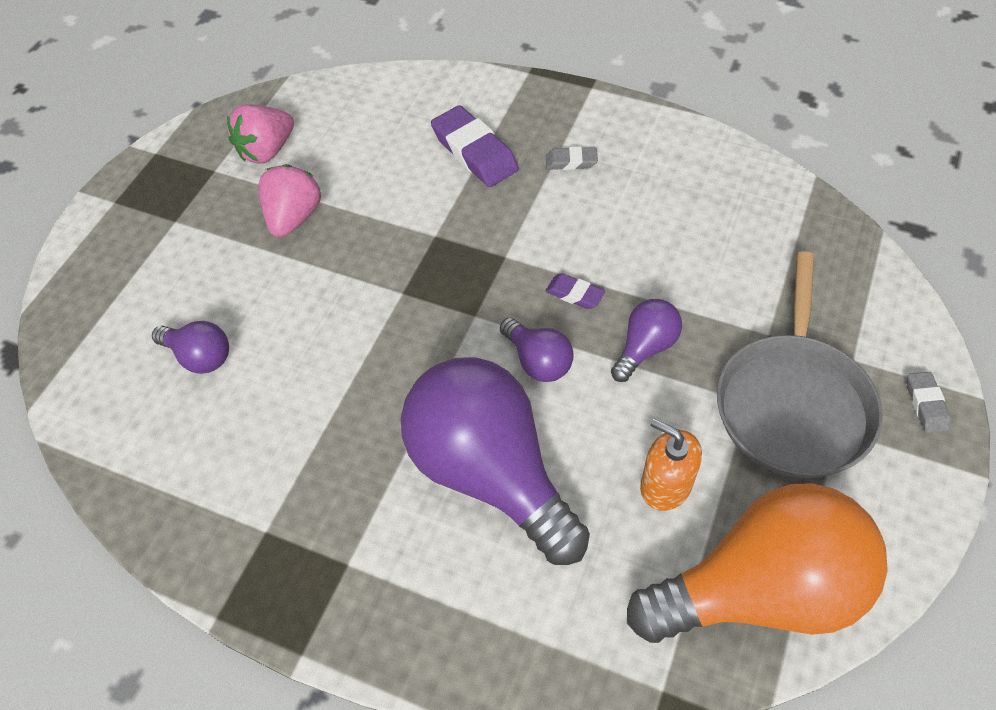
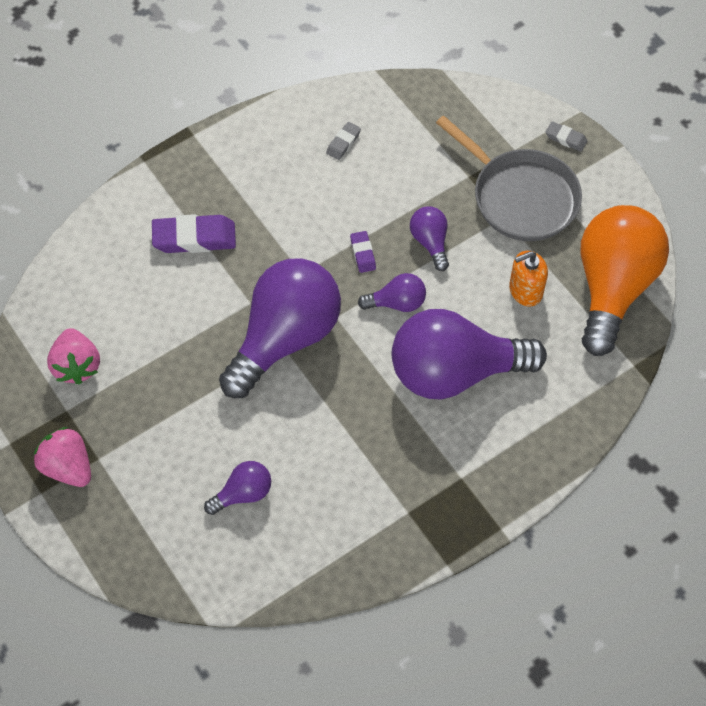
camera: 60 degrees left, 5 degrees up
pink strawberry [258,164,321,237] -> pink strawberry moved to [34,427,91,487]
purple eraser [545,273,605,309] -> purple eraser turned 75 degrees counterclockwise [350,231,376,273]
grey eraser [546,147,598,170] -> grey eraser moved to [326,122,361,160]
none -> purple light bulb [219,258,341,398]

